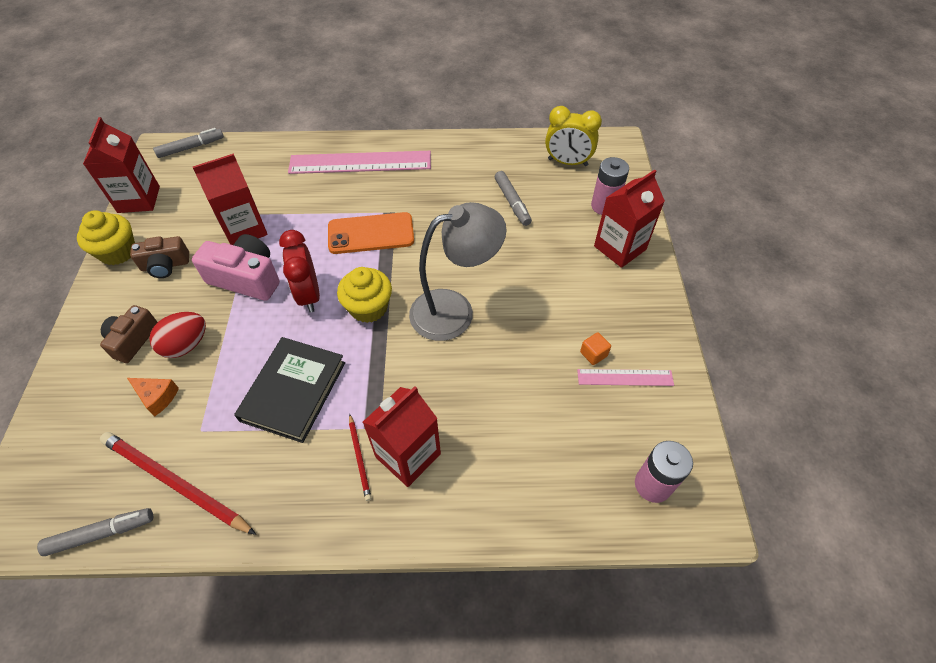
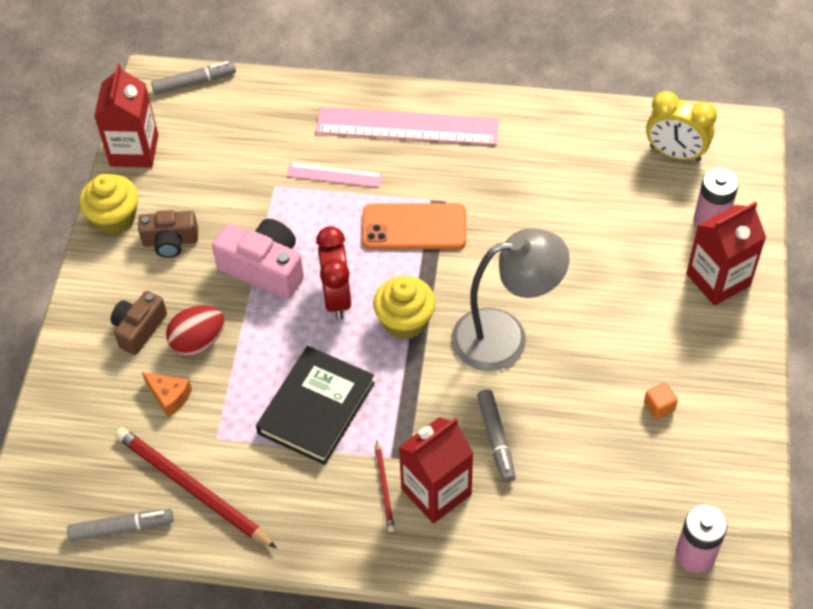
camera: 10 degrees right, 0 degrees up
red carton [193,153,268,245] -> none
grey marker [495,171,532,226] -> grey marker moved to [477,389,516,483]
pink ruler [577,369,674,386] -> pink ruler moved to [287,162,383,187]

